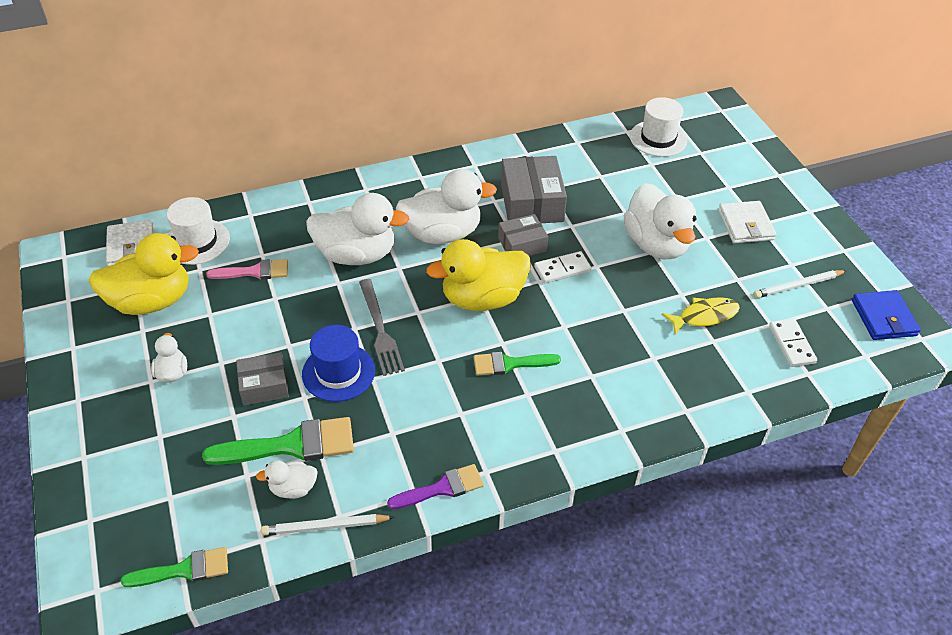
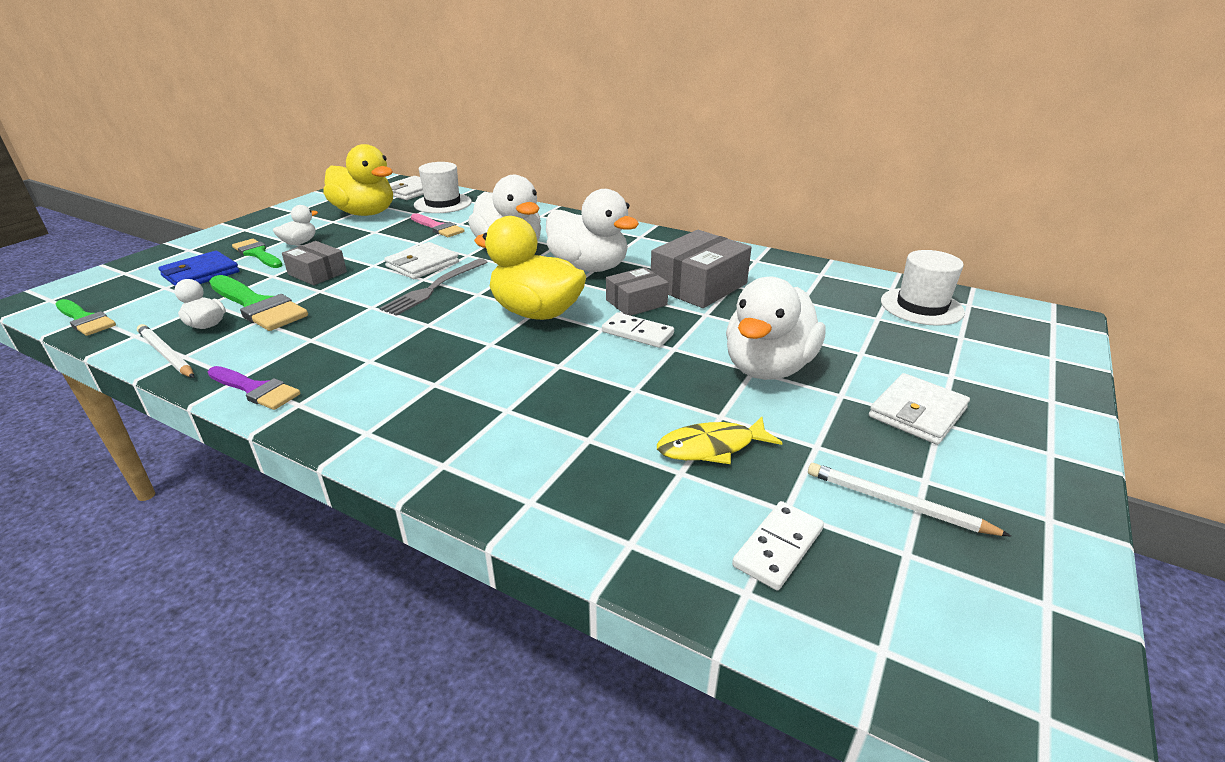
camera: 50 degrees right, 15 degrees down
blue hat [302,325,375,402] -> none
green brush [474,352,561,376] -> green brush moved to [232,239,283,268]
grey box [498,214,548,256] -> grey box turned 60 degrees counterclockwise [606,267,669,316]
yellow fish [662,297,740,335] -> yellow fish turned 135 degrees clockwise [657,417,783,464]
blue wallet [852,290,921,340] -> blue wallet moved to [158,251,239,286]
none -> white wallet [384,242,459,279]

